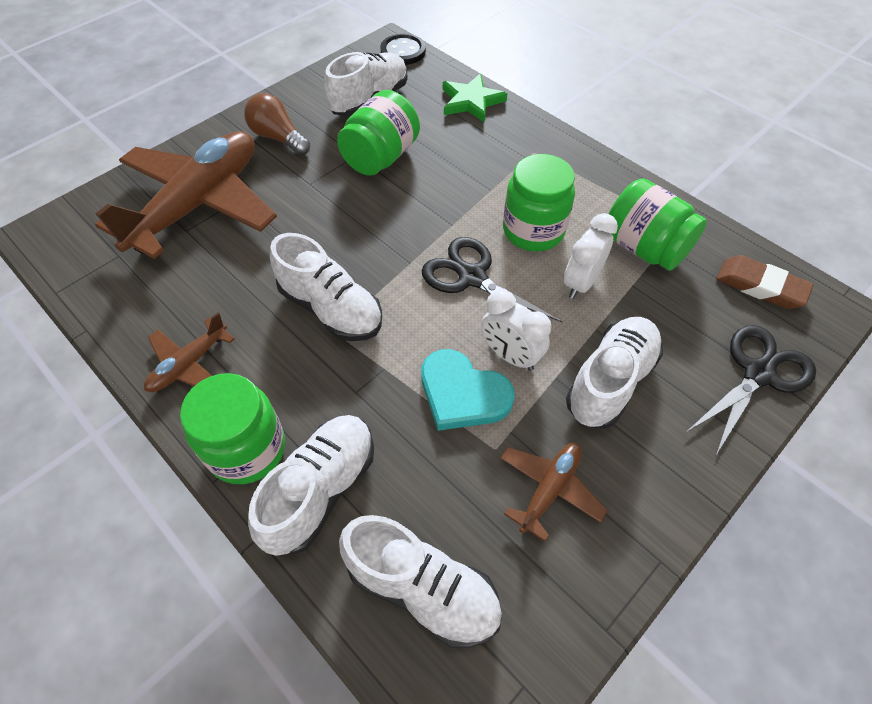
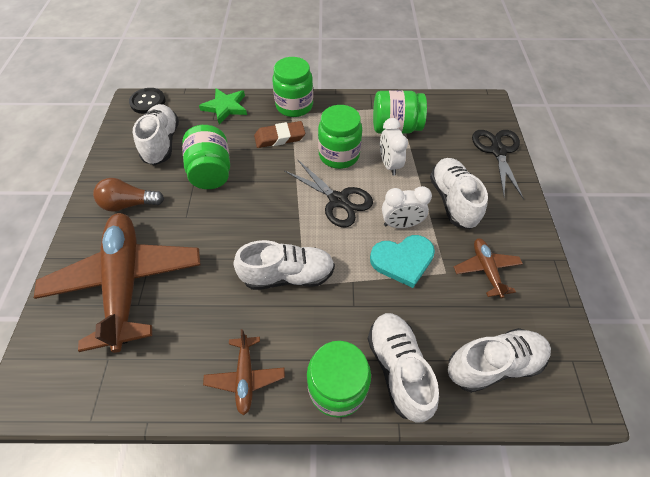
camera: 45 degrees left, 0 degrees up
black scissors [421,237,563,322] -> black scissors turned 135 degrees counterclockwise [285,159,373,227]
brown eraser [716,255,813,309] -> brown eraser moved to [254,121,305,148]
none -> green jar [272,57,313,117]

